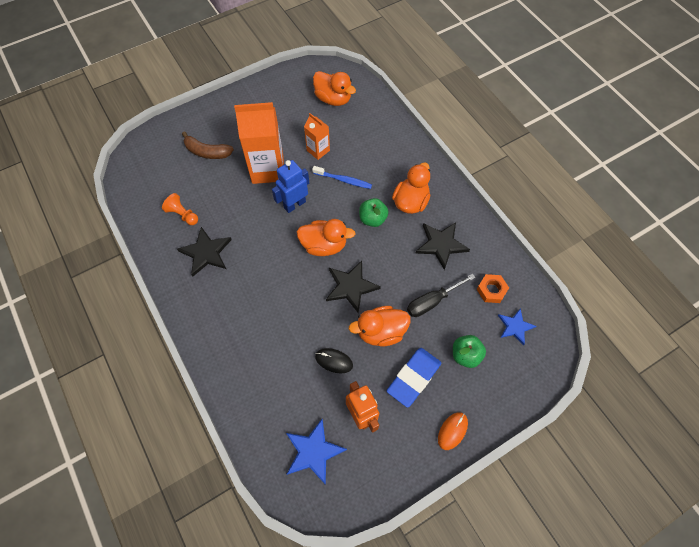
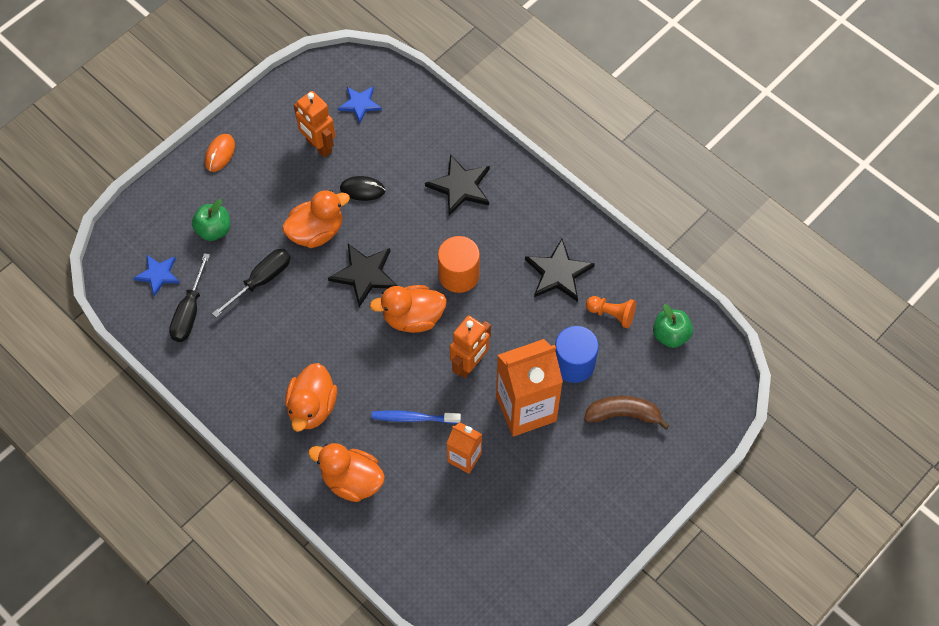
camera: 165 degrees right, 0 degrees up
blue robot [272,160,309,213] -> orange robot [450,315,491,378]
blue star [286,419,347,485] -> blue star [338,86,382,124], size x0.66
orange duck [313,71,356,106] -> orange duck moved to [308,443,385,502]
green apple [359,198,388,227] -> green apple moved to [653,304,693,348]
blue eraser [387,348,441,408] -> none
black star [415,222,470,270] -> black star moved to [425,154,490,216]
orange nut [477,274,509,303] -> black screwdriver [169,253,210,342]
none -> orange cylinder [438,236,480,293]
none -> blue cylinder [555,326,599,383]

